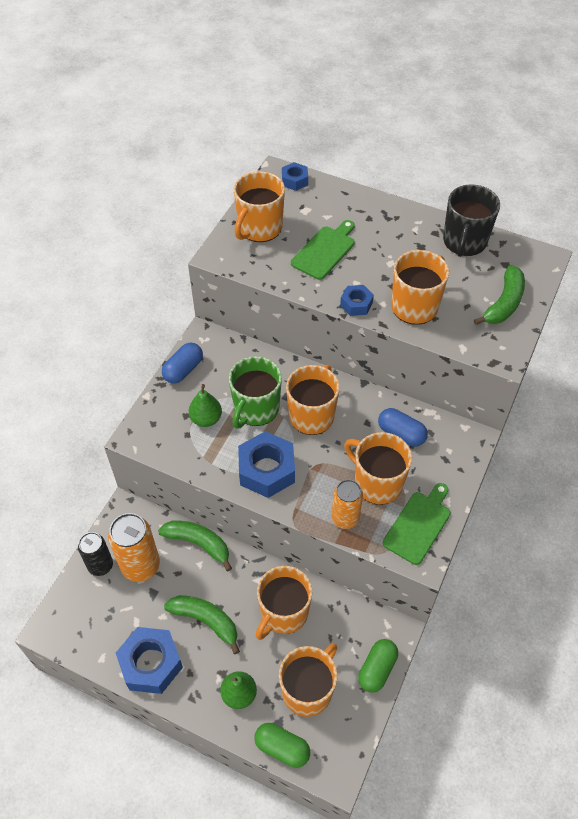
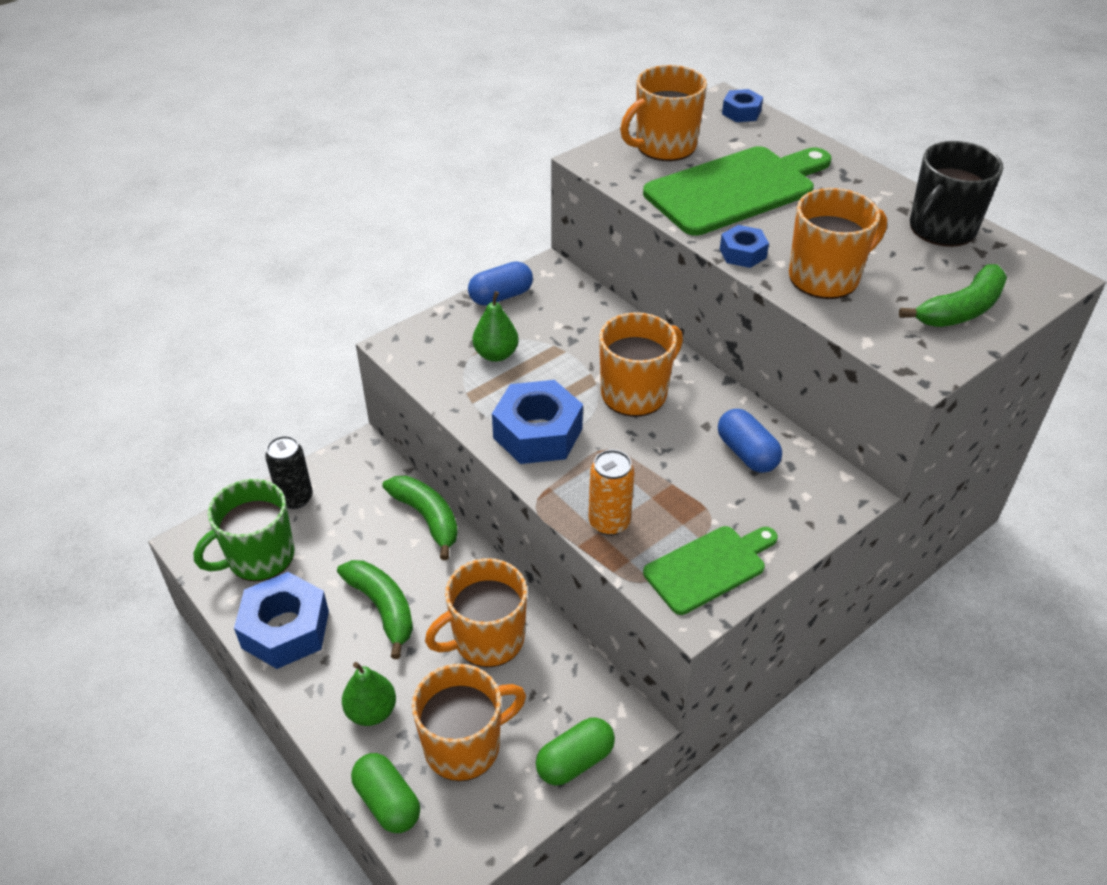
camera: 25 degrees right, 10 degrees down
orange can [108,513,160,582] -> none
green mug [229,356,282,429] -> green mug moved to [194,479,295,581]
green cutting board [291,220,355,280] -> green cutting board [643,146,832,236], size x1.69
orange mug [344,432,412,505] -> none

